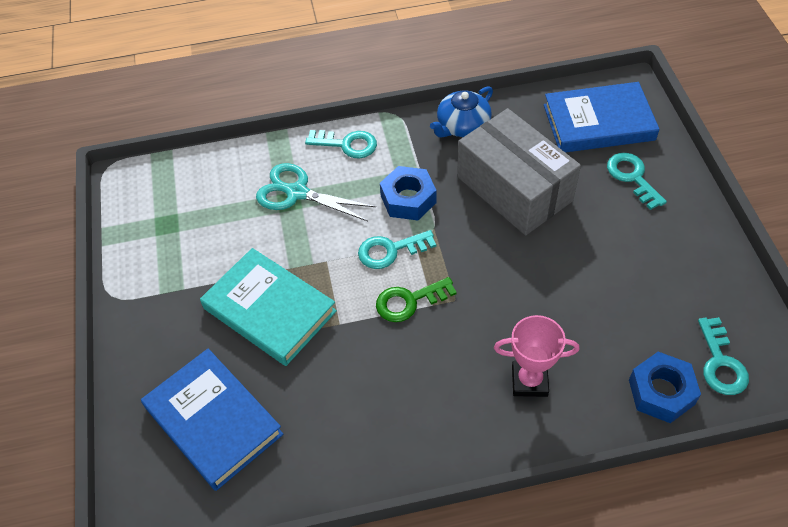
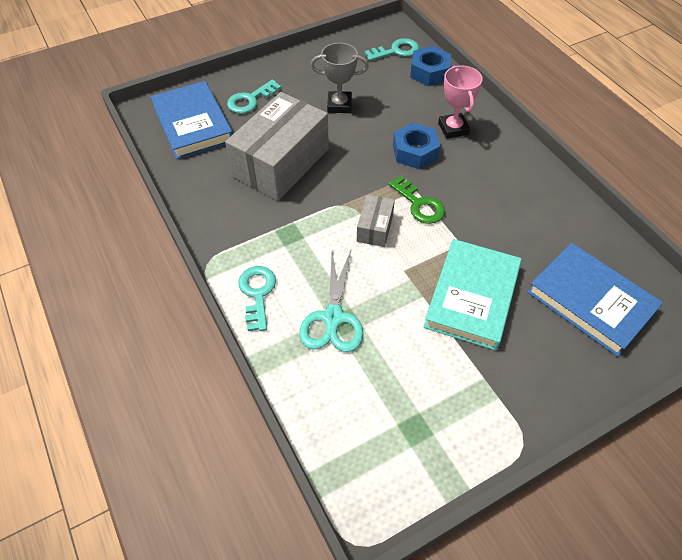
camera: 110 degrees left, 0 degrees up
blue book [141,349,283,491] -> blue book turned 75 degrees counterclockwise [527,243,663,357]
turquoise key [358,230,436,269] -> grey box [357,195,395,247]
blue nut [380,166,437,220] -> blue nut moved to [393,123,440,169]
blue teapot [430,86,493,137] -> none
none -> grey trophy [311,43,369,113]

